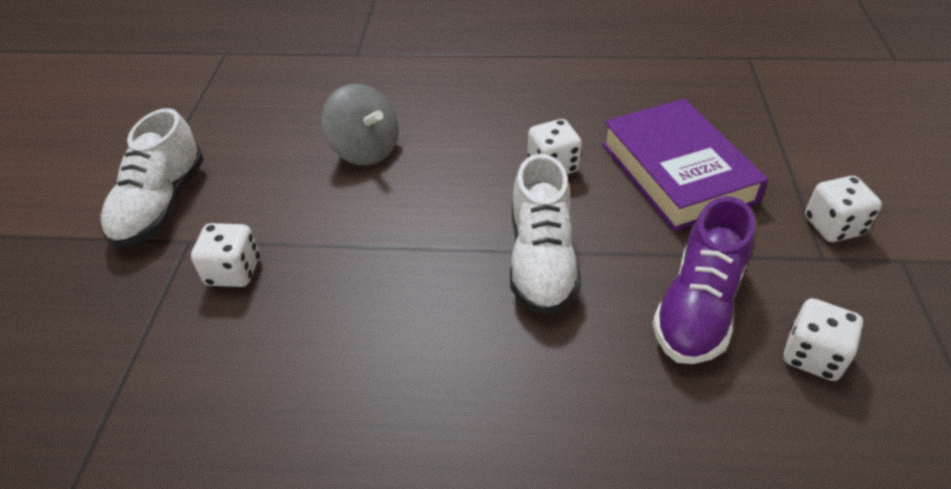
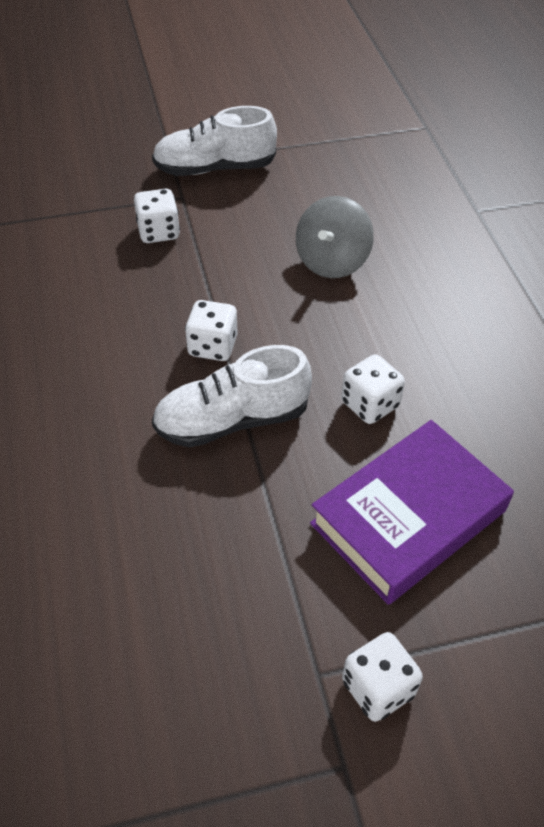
camera: 70 degrees right, 5 degrees up
purple shoe [653,196,755,364] -> none
white dice [784,298,863,381] -> white dice moved to [185,300,238,361]

